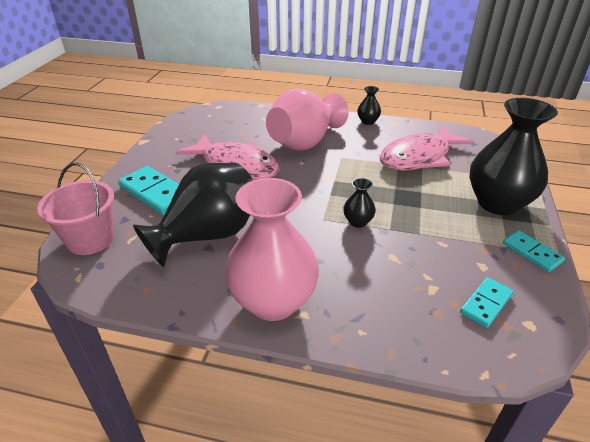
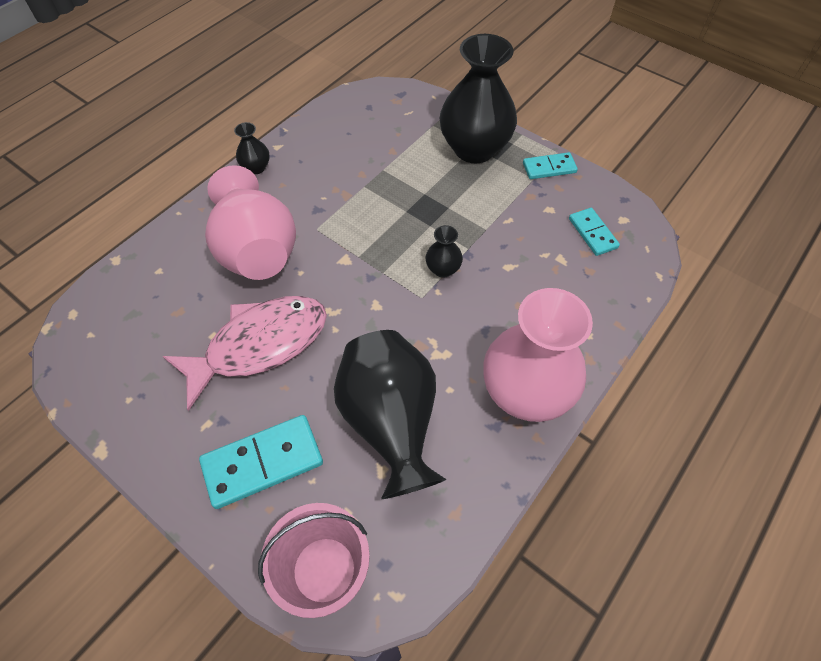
camera: 65 degrees left, 20 degrees up
pink fish [380,125,474,171] -> none

